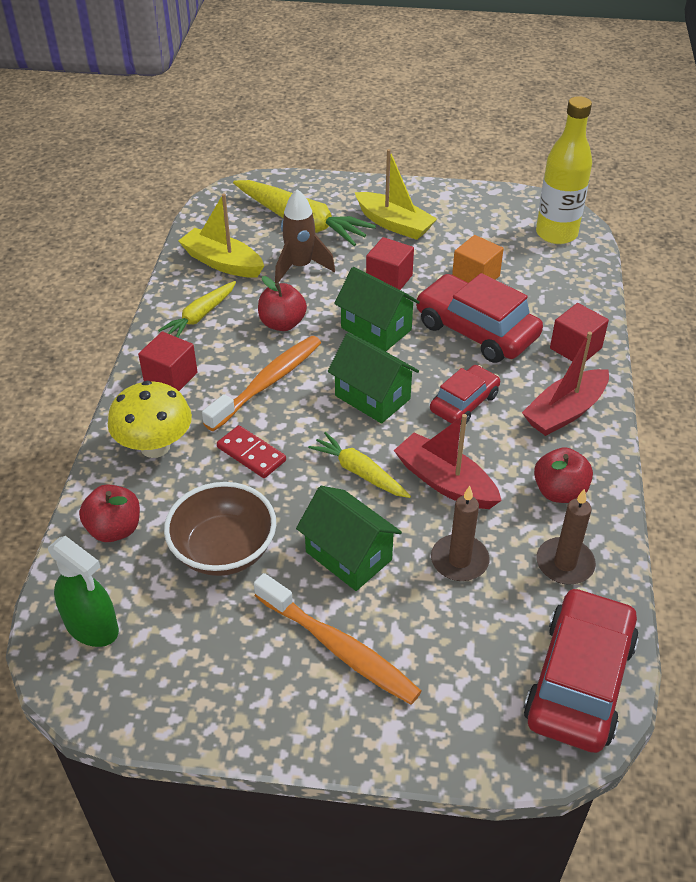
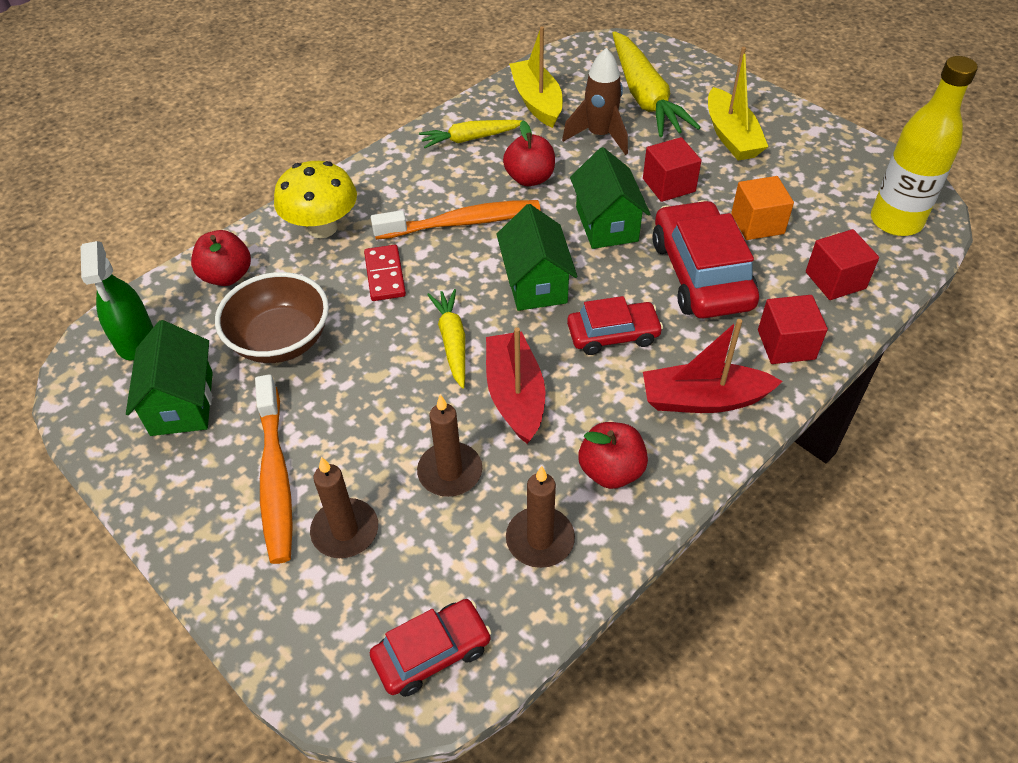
camera: 40 degrees right, 5 degrees up
red cube [138,331,197,391] -> red cube moved to [806,229,879,300]
green house [296,486,402,591] -> green house moved to [126,320,213,436]
red car [524,587,639,753] -> red car [370,599,492,697], size x0.59
none -> brown candle [310,457,378,558]

